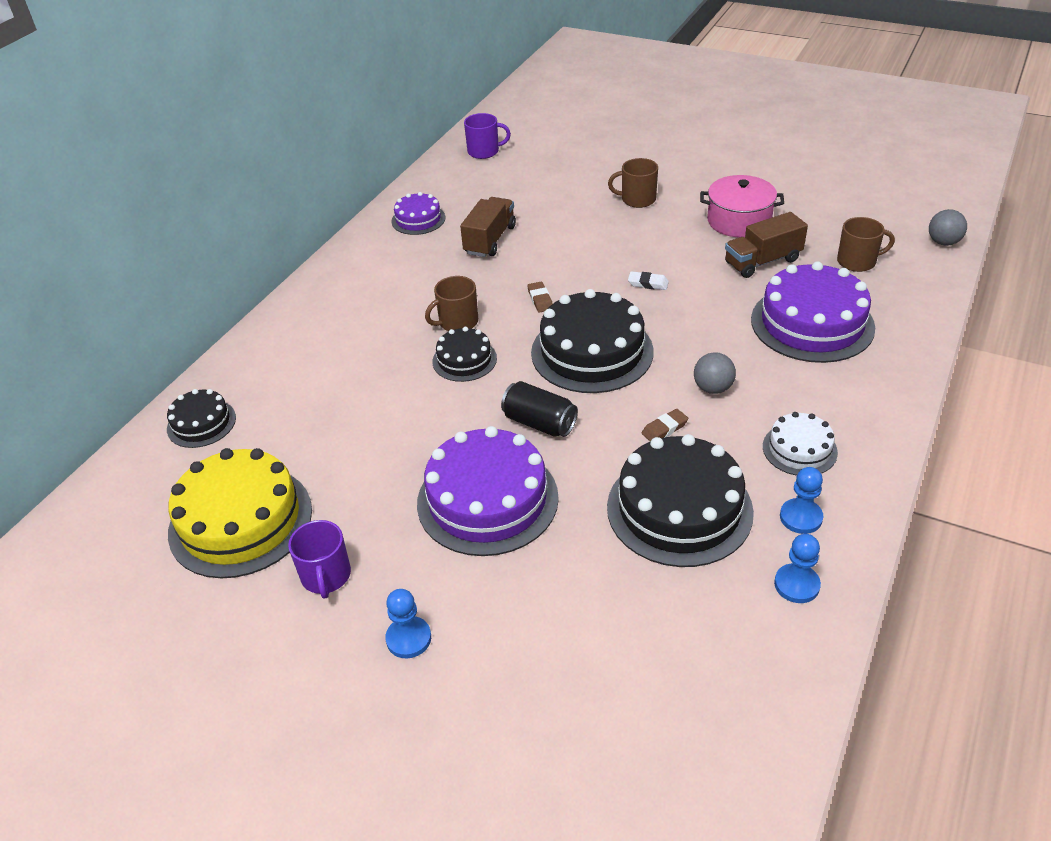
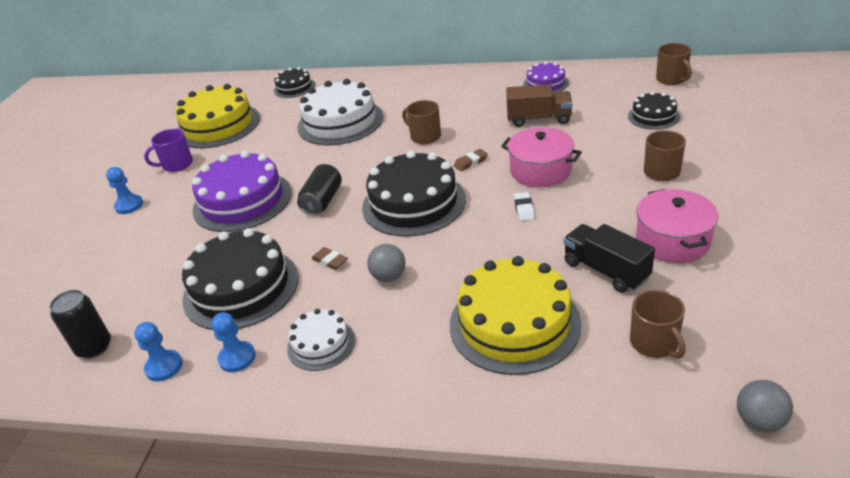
camera: 75 degrees right, 5 degrees down
black cake [432,327,497,382] -> black cake moved to [628,92,680,130]
purple mug [464,113,511,159] -> brown mug [656,43,692,85]
brown truck [725,212,808,278] -> black truck [564,224,655,293]
purple cake [751,261,875,363] -> yellow cake [450,256,582,375]
none -> black can [49,290,111,359]
none -> white cake [297,79,383,145]
none -> pink pot [501,127,582,187]

